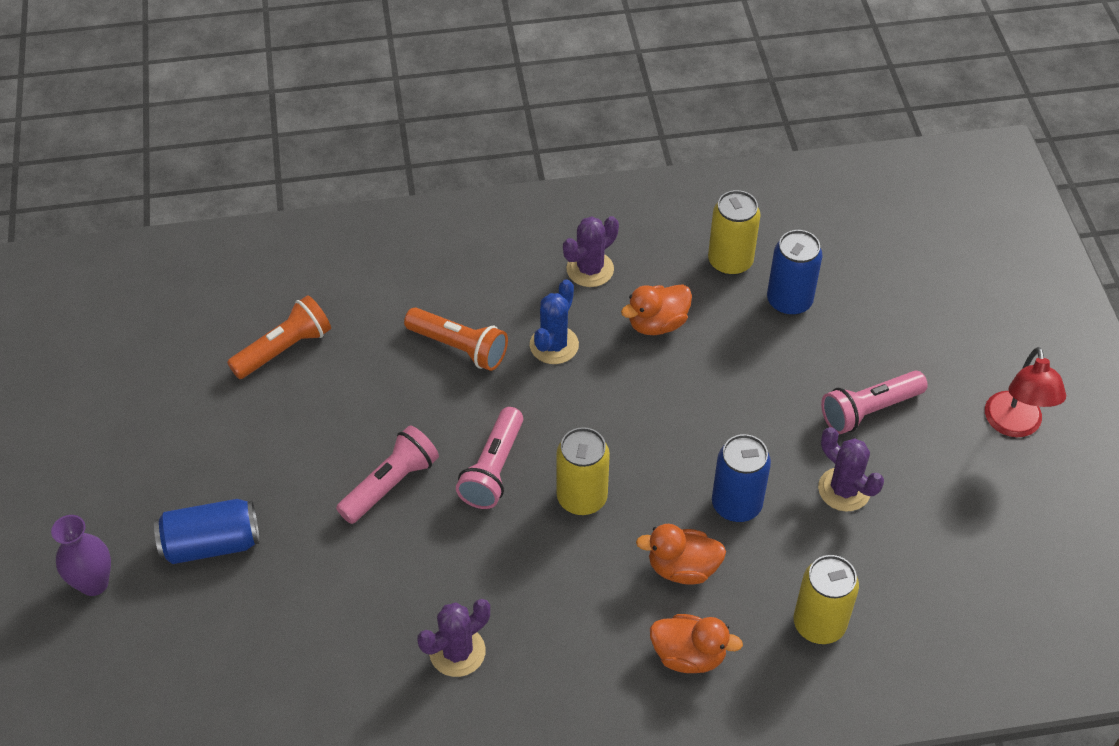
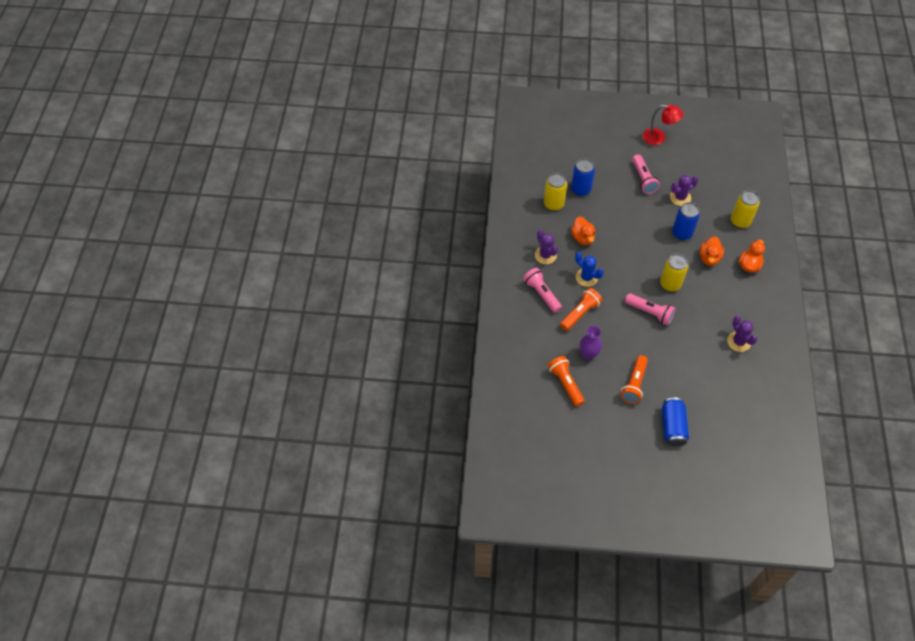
camera: 75 degrees left, 5 degrees up
purple vase [51,515,111,596] -> purple vase moved to [580,326,602,360]
pink flashlight [336,425,439,524] -> pink flashlight moved to [523,268,562,313]
none -> orange flashlight [620,355,648,404]

